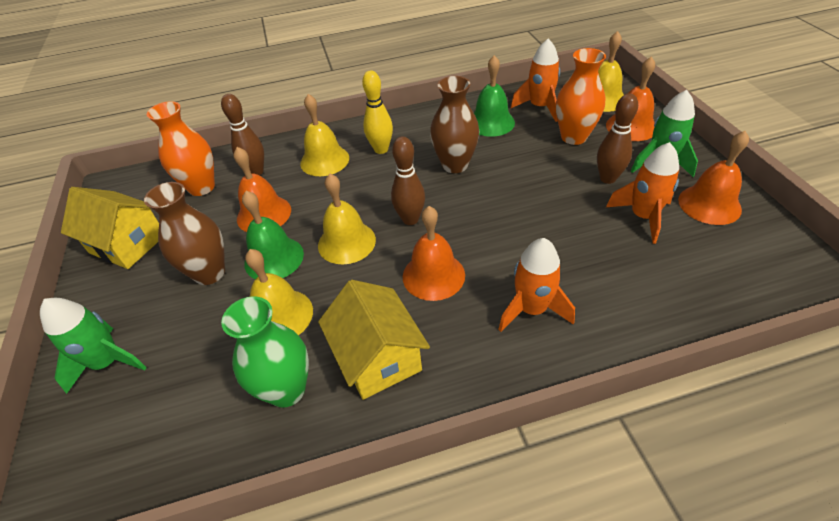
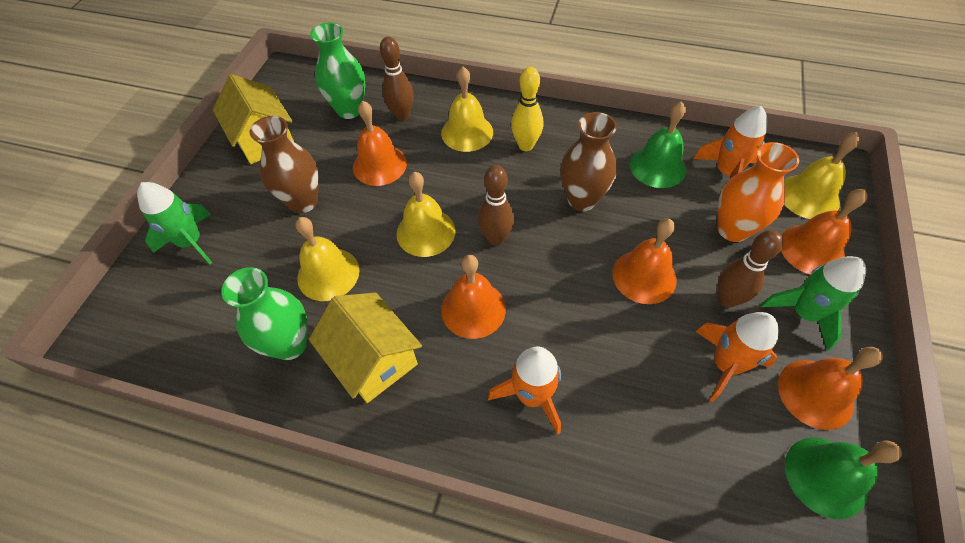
camera: 30 degrees right, 10 degrees up
orange vase [147,101,215,196] -> green vase [310,23,365,119]
green bell [242,191,304,279] -> green bell moved to [785,437,902,519]
yellow house [318,280,430,400] -> yellow house turned 45 degrees counterclockwise [309,293,422,403]
none -> orange bell [612,218,677,304]

